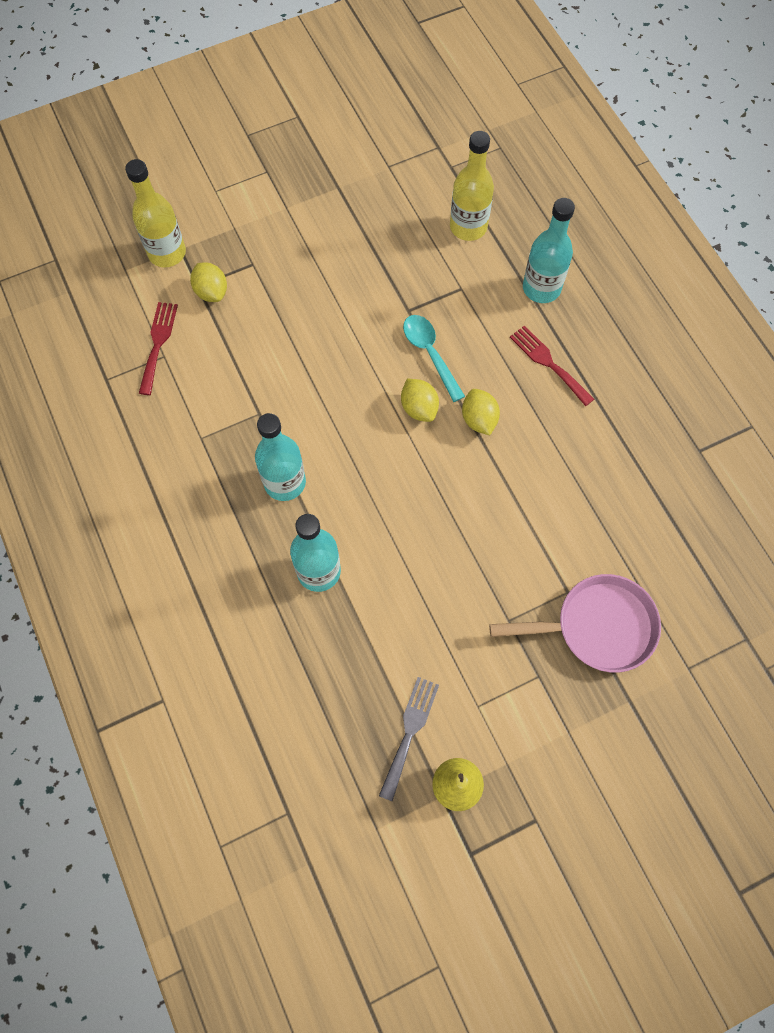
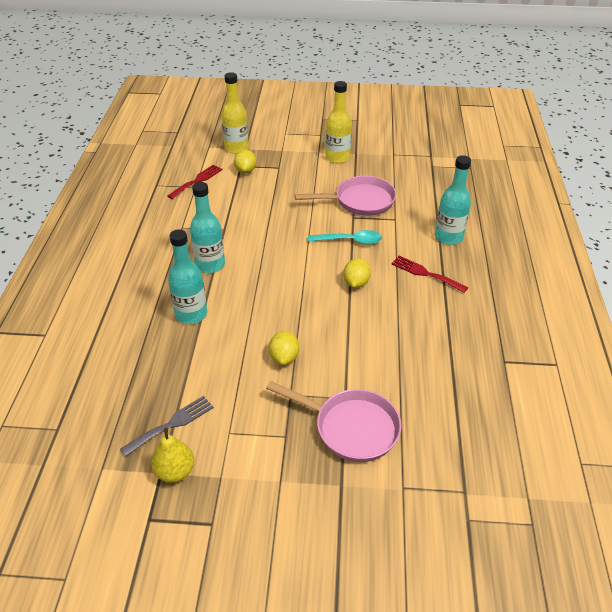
camera: 30 degrees right, 25 degrees down
yellow lemon [401,379,439,422] -> yellow lemon moved to [269,331,299,365]
turquoise spoon [403,315,465,402] -> turquoise spoon turned 90 degrees clockwise [308,230,382,245]
yellow bottle [450,131,494,241] -> yellow bottle moved to [325,81,352,163]
red fork [510,325,594,406] -> red fork turned 45 degrees counterclockwise [391,256,468,293]
none -> pink pan [295,176,396,216]

